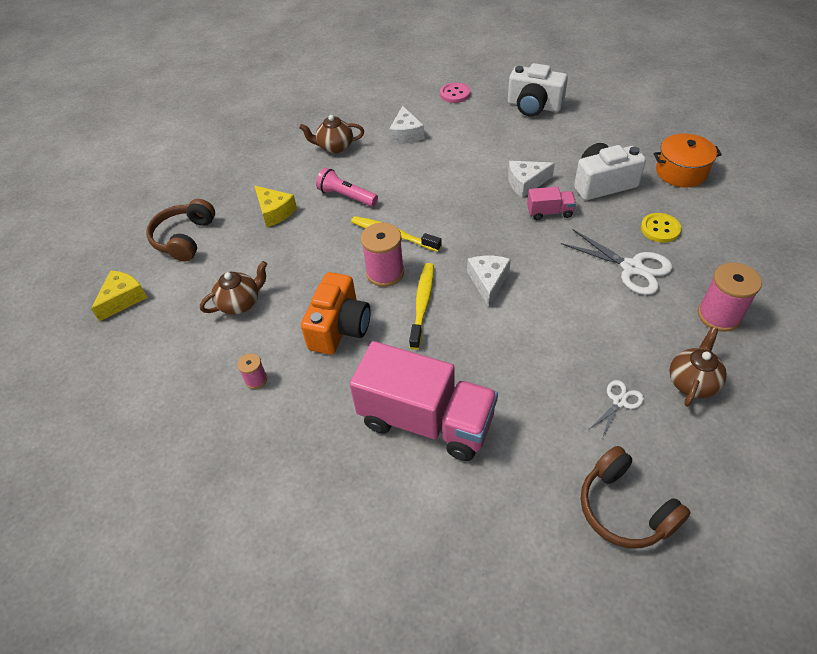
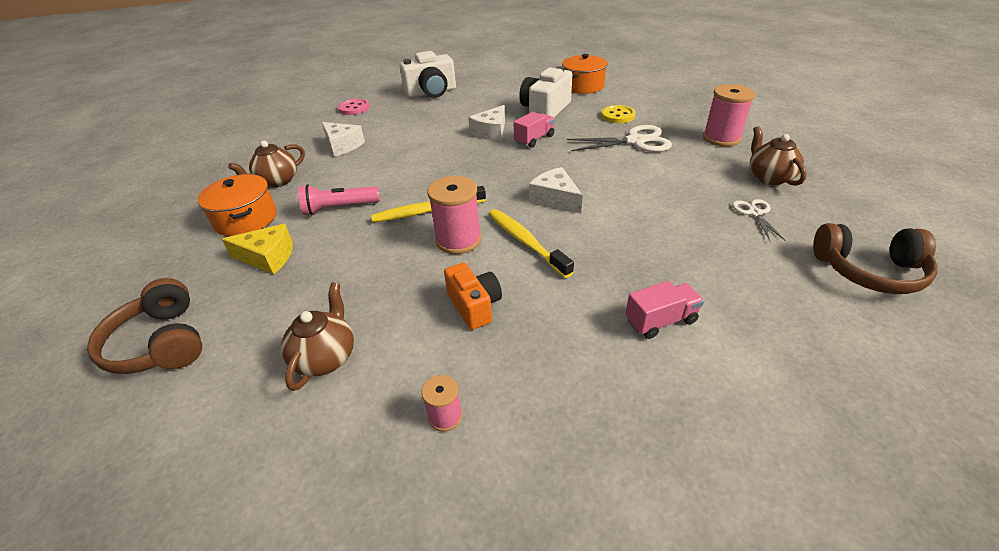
camera: 45 degrees left, 10 degrees down
yellow cheese [91,270,148,321] -> none
orange camera [301,272,371,355] -> orange camera [444,263,502,330], size x0.64
pink truck [350,341,498,461] -> pink truck [625,281,704,339], size x0.44
none -> orange pot [198,174,277,236]

